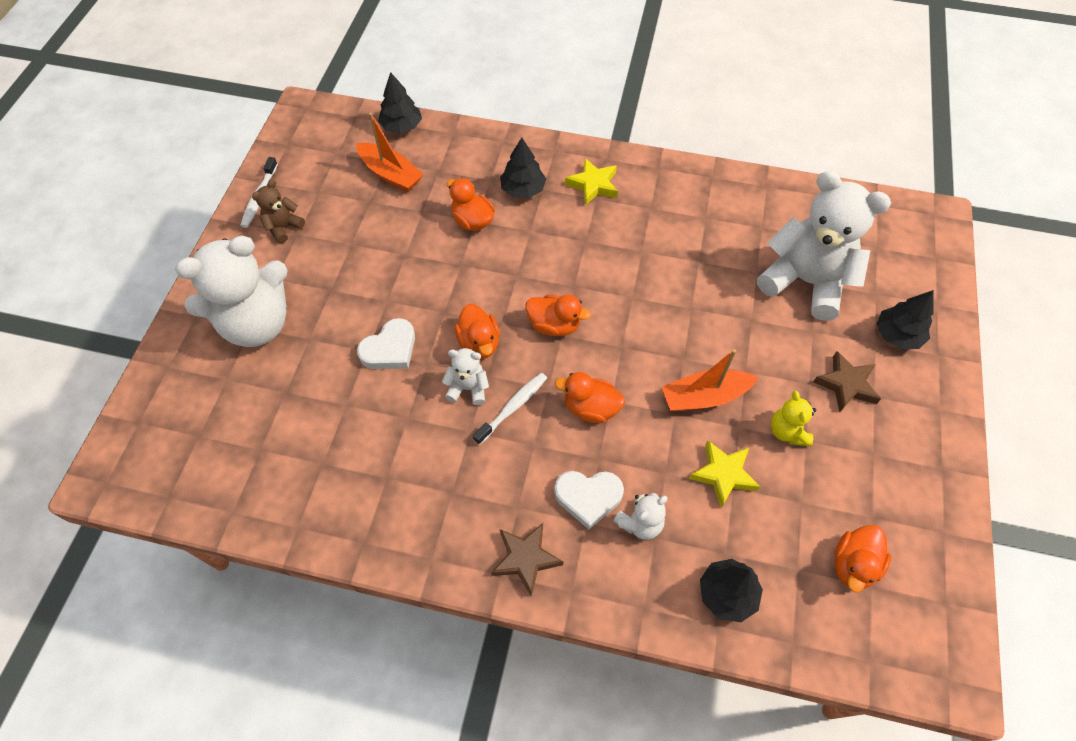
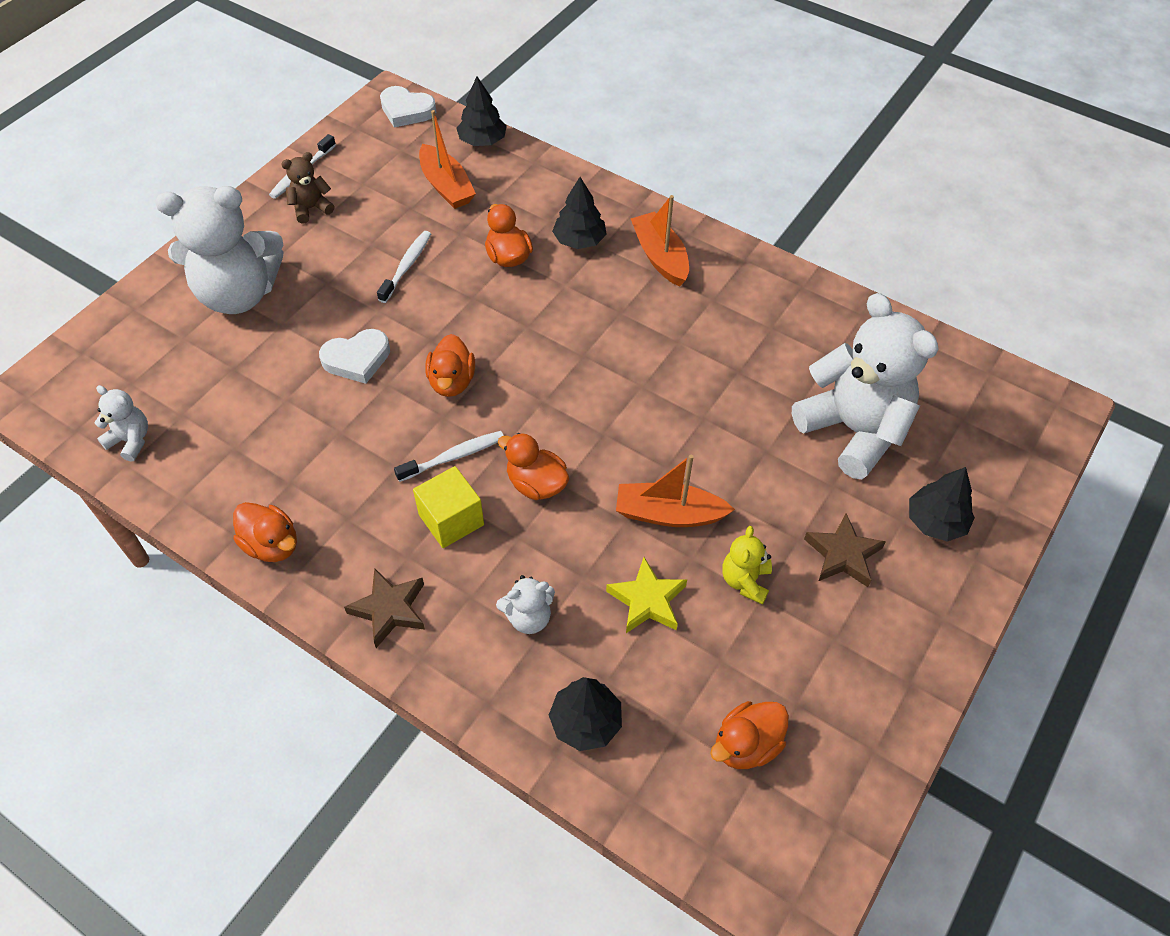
camera: 20 degrees right, 5 degrees down
white teddy bear [442,348,489,405] -> white teddy bear moved to [95,385,148,462]
orange duck [525,295,591,336] -> orange duck moved to [233,502,297,562]
white heart [554,471,624,529] -> white heart moved to [380,86,436,127]
yellow star [565,158,618,205] -> orange boat [631,195,689,287]
none -> white toothbrush [377,231,431,303]
none -> yellow cube [413,466,484,548]

